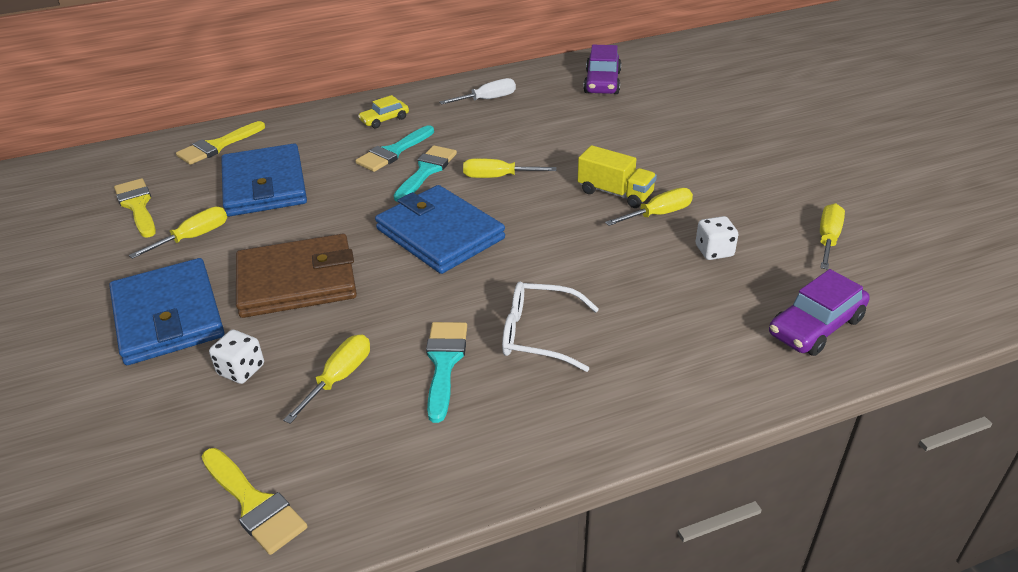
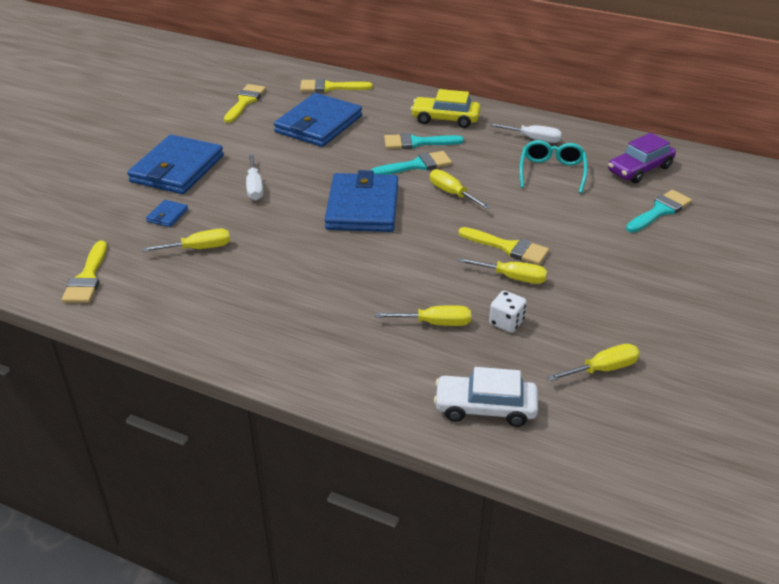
camera: 45 degrees right, 0 degrees up
yellow screwdriver [129,207,227,259] -> yellow screwdriver moved to [375,305,471,326]
white dice [209,330,264,384] -> blue wallet [146,200,188,227]
brown wallet [236,234,357,318] -> white screwdriver [246,154,263,200]
yellow car [358,95,409,128] -> yellow car [411,89,481,128], size x1.63
turquoise brush [426,322,467,423] -> turquoise brush moved to [626,190,692,233]
white glasses [502,282,599,372] -> none
yellow truck [578,145,657,208] -> yellow brush [458,227,549,265]
purple car [769,269,870,356] -> white car [434,367,538,427]
none -> turquoise glasses [519,140,588,193]

